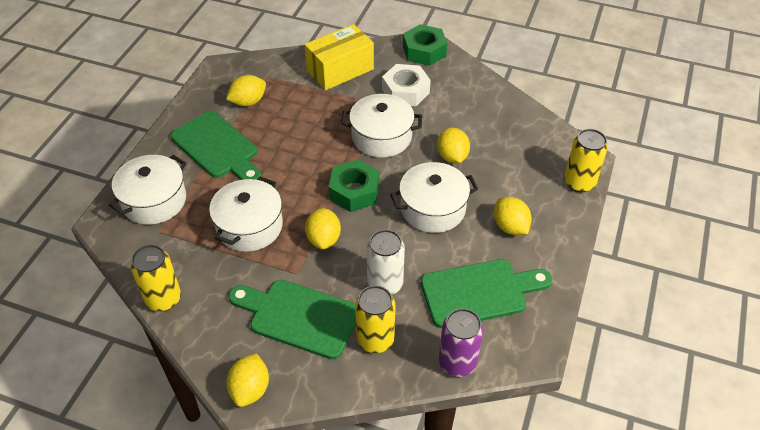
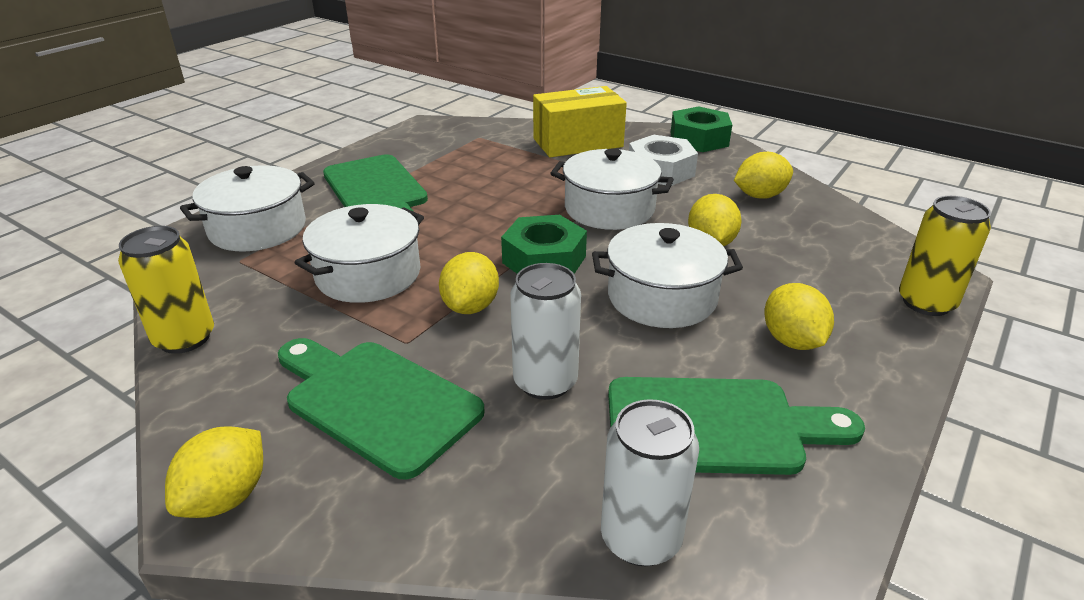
camera: 15 degrees right, 15 degrees down
yellow lemon [226,75,266,106] -> yellow lemon moved to [734,152,793,199]
yellow can [355,285,396,353] -> none
purple can [439,308,483,377] -> white can [601,399,699,566]

